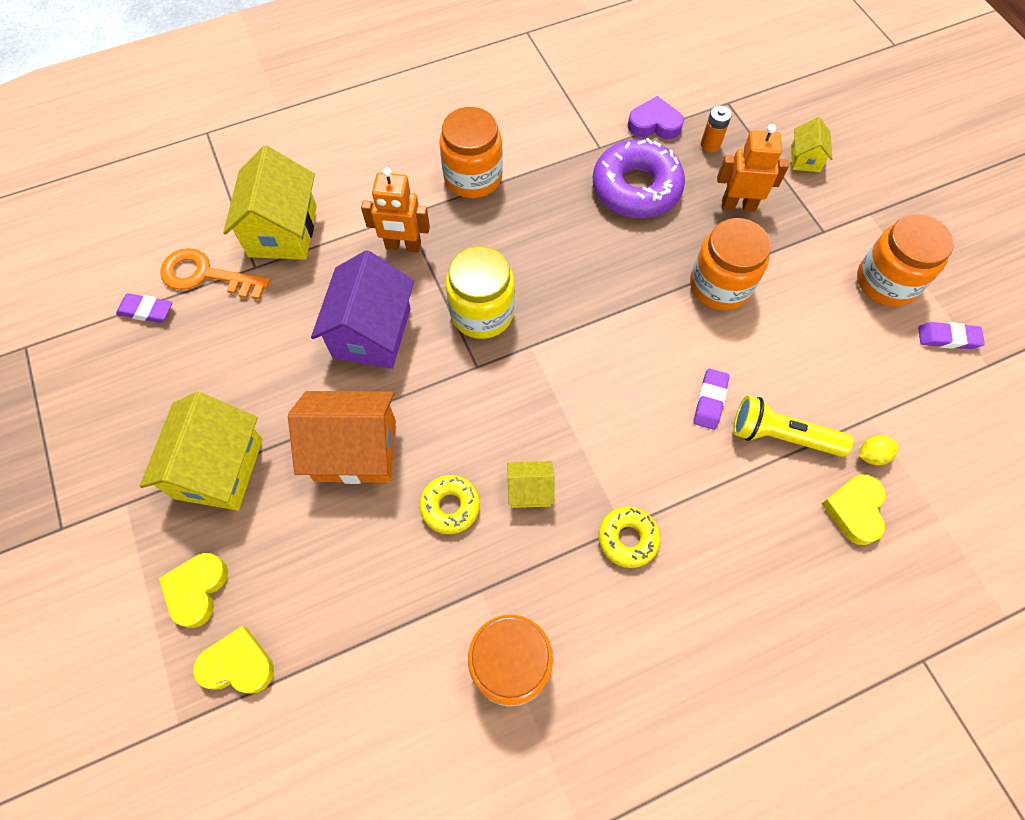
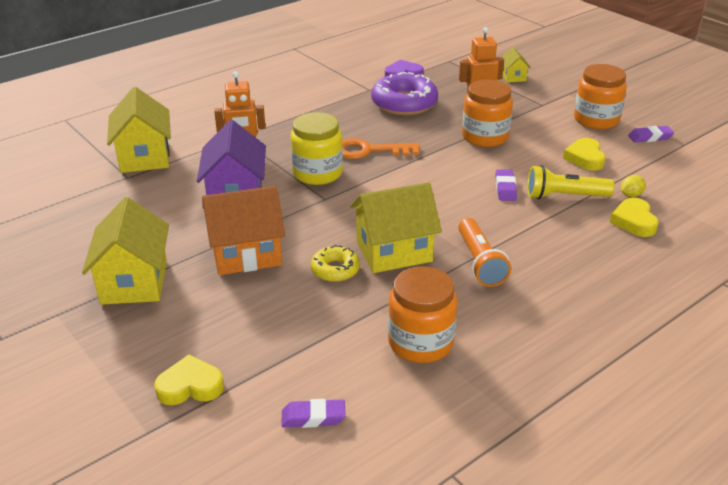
camera: 15 degrees left, 30 degrees down
purple eraser [116,293,172,323] -> purple eraser moved to [281,399,346,428]
yellow heart [159,553,228,628] -> yellow heart moved to [563,138,605,171]
orange key [160,248,270,300] -> orange key moved to [342,138,420,159]
orange jar [439,107,503,198] -> none
yellow house [507,461,555,508] -> yellow house [350,182,442,273], size x2.00
yellow donut [598,506,661,568] -> orange flashlight [458,218,511,287]
orange battery [701,106,732,152] -> none

